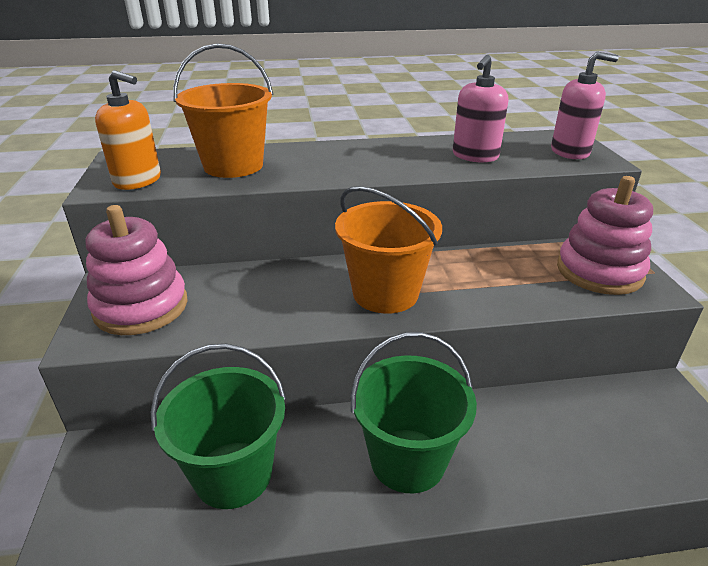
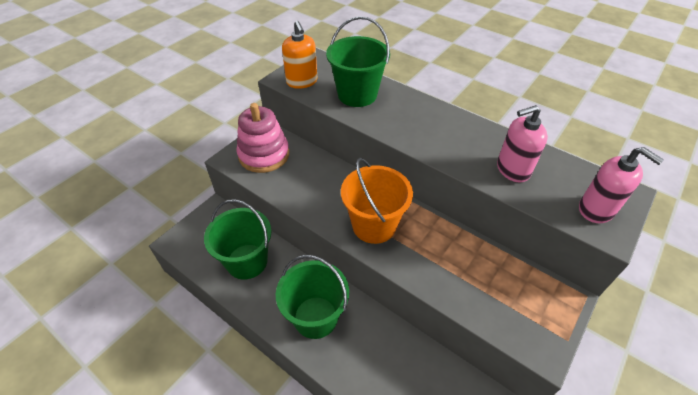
camera: 45 degrees right, 15 degrees up
orange bucket [173,43,273,178] -> green bucket [326,16,390,107]
pink stacking toy [557,176,653,295] -> none

